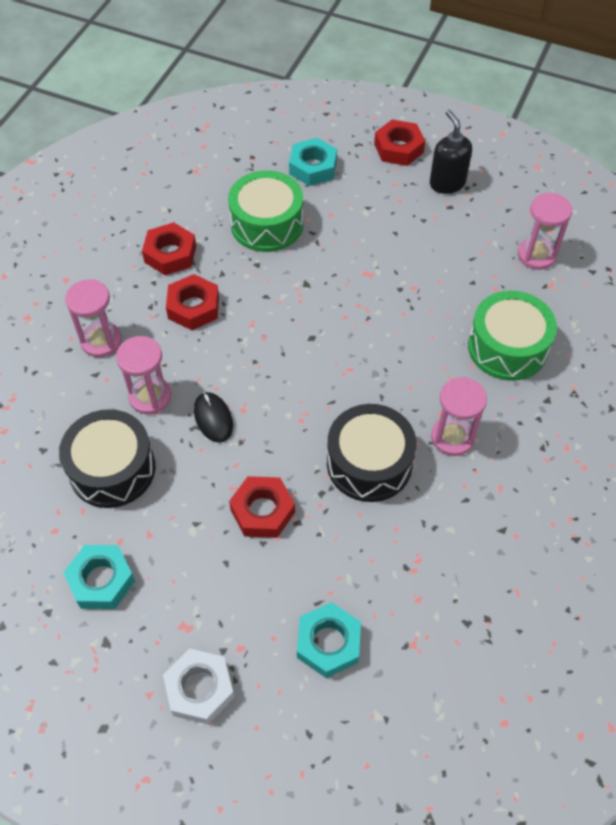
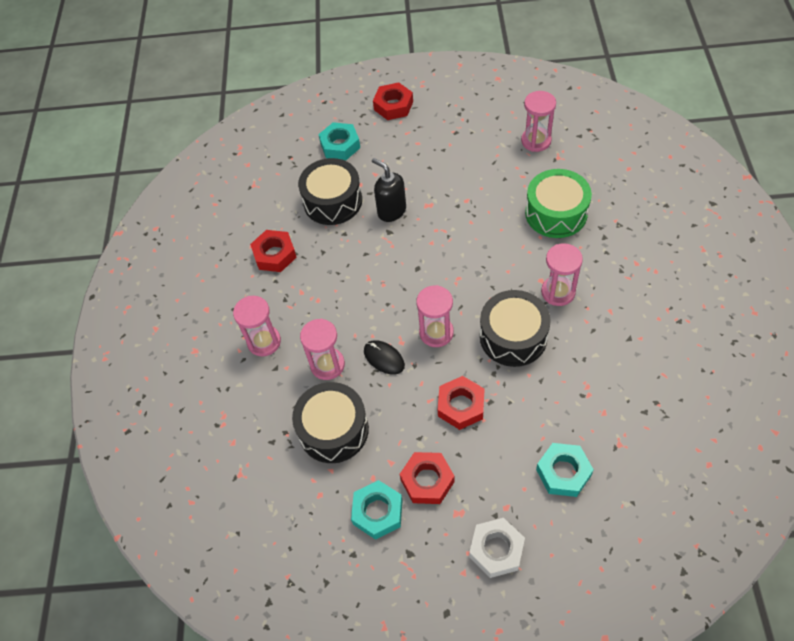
camera: 20 degrees left, 0 degrees up
red nut [166,274,219,330] -> red nut moved to [400,452,455,504]
green drum [228,170,303,252] -> black drum [298,158,362,225]
black soap dispenser [430,110,472,194] -> black soap dispenser moved to [372,158,406,222]
none -> pink hourglass [416,285,454,347]

